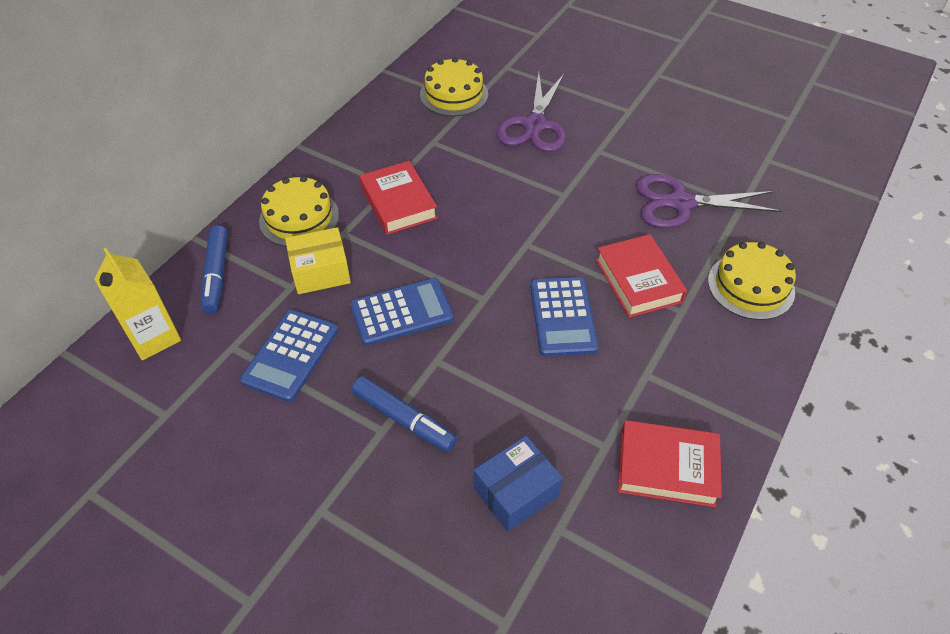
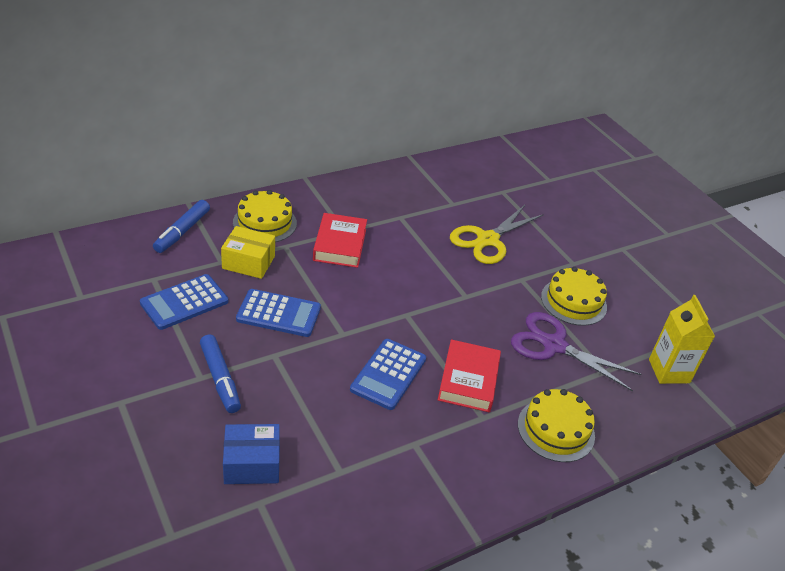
camera: 25 degrees right, 10 degrees down
yellow carton [94,248,181,360] -> yellow carton moved to [649,295,715,384]
yellow cake [420,57,488,116] -> yellow cake moved to [541,267,607,326]
purple scissors [496,72,566,152] -> yellow scissors [450,205,544,264]
red book [618,420,722,507] -> none

